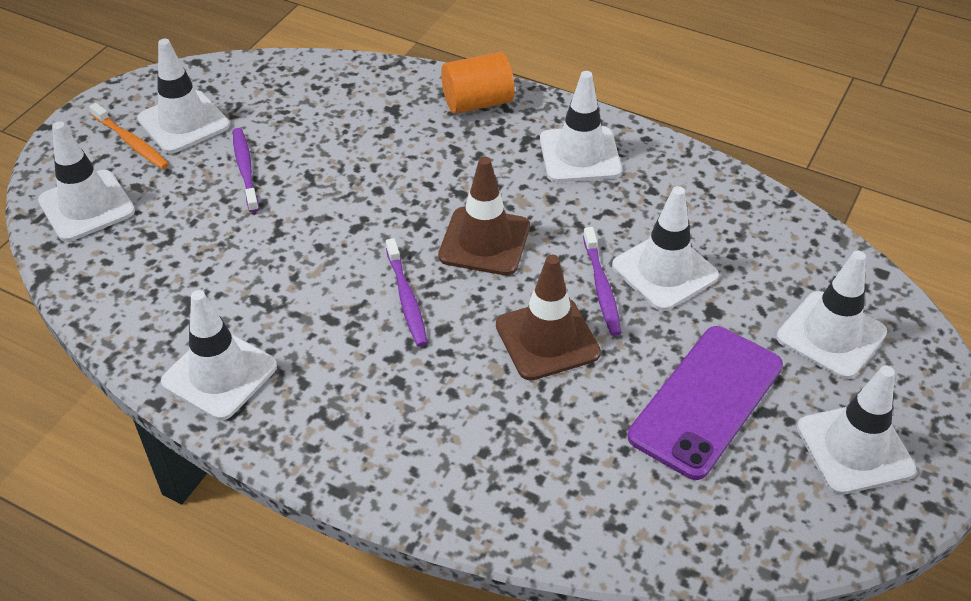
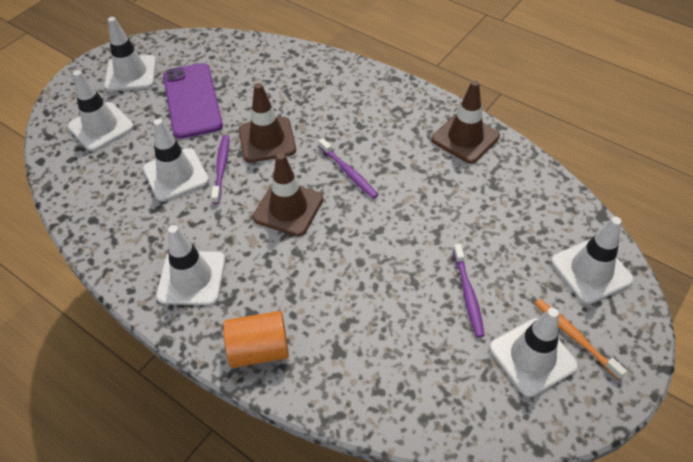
camera: 170 degrees left, 5 degrees up
white traffic cone [161,290,277,420] -> brown traffic cone [432,80,500,164]
purple toothbrush [386,238,427,346] -> purple toothbrush turned 150 degrees clockwise [318,138,378,199]
purple phone [628,326,783,480] -> purple phone turned 60 degrees counterclockwise [163,63,223,139]

